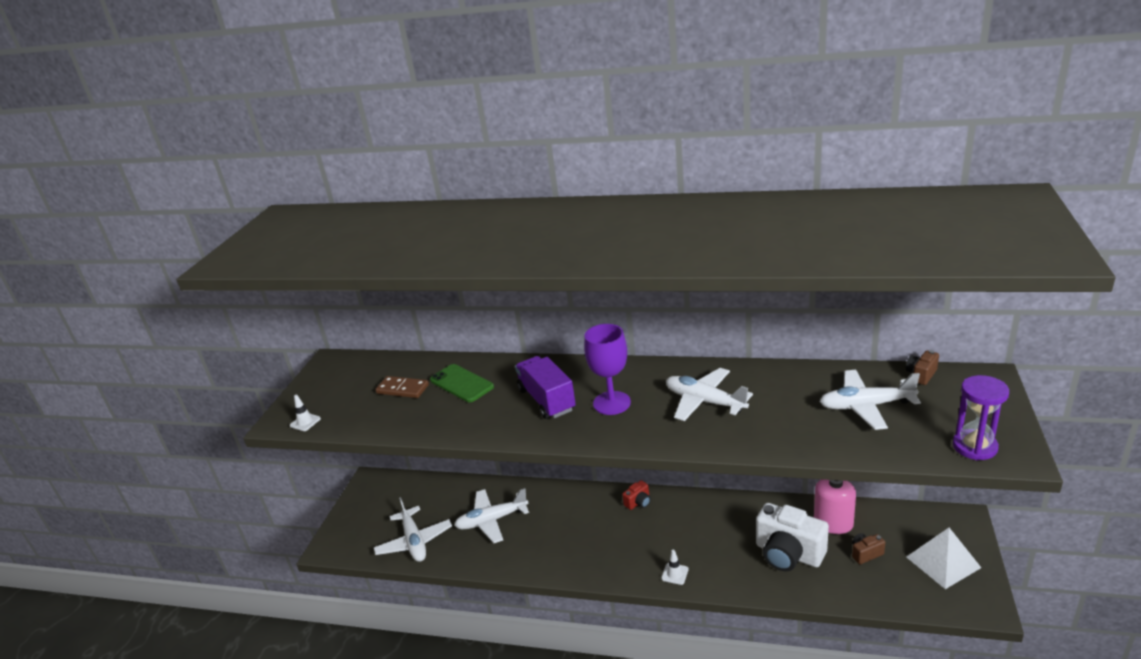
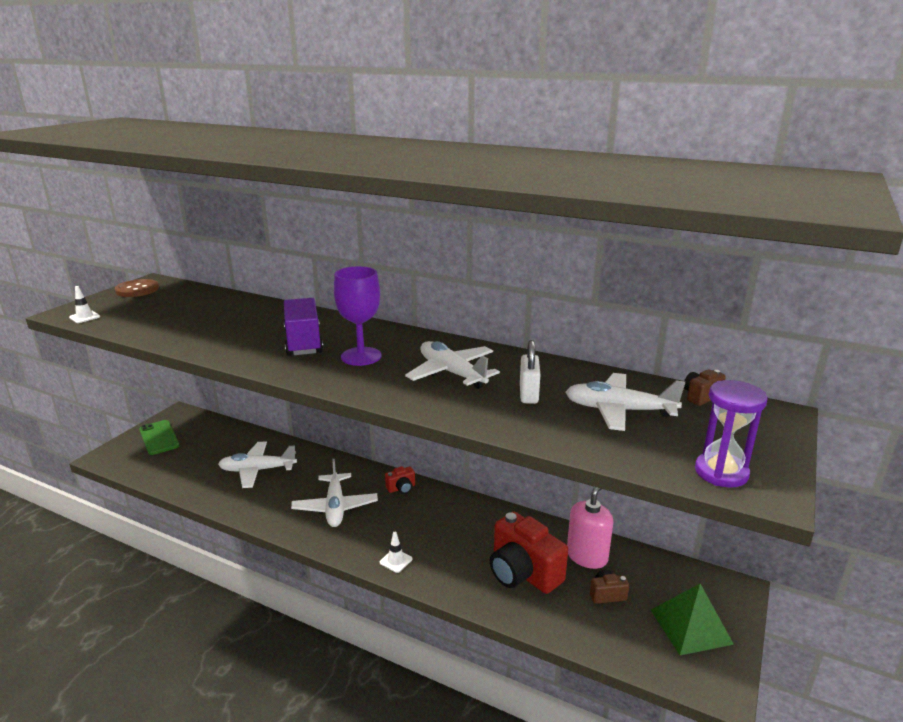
camera: 10 degrees right, 5 degrees down
white plane [374,497,452,562] -> white plane moved to [291,459,378,527]
brown domino [375,376,429,398] -> none
green phone [430,364,494,402] -> green phone moved to [139,420,180,455]
white camera [756,503,829,571] -> red camera [490,512,568,594]
white pyramid [906,528,981,589] -> green pyramid [651,584,734,655]
none -> brown button [115,279,159,297]
none -> white padlock [520,340,541,404]

